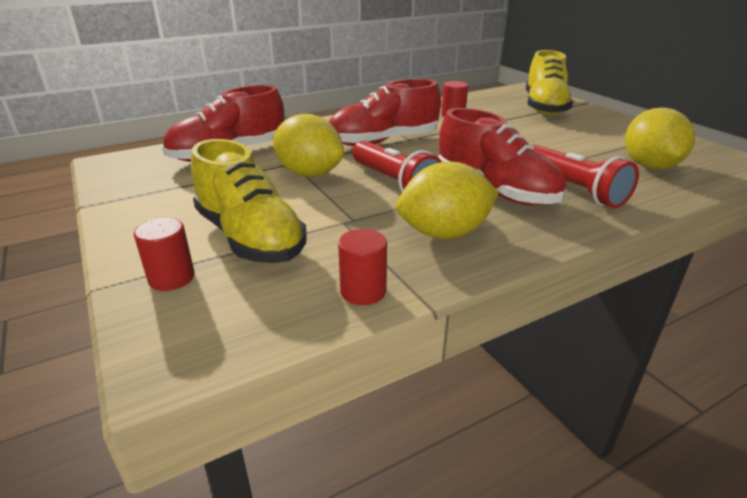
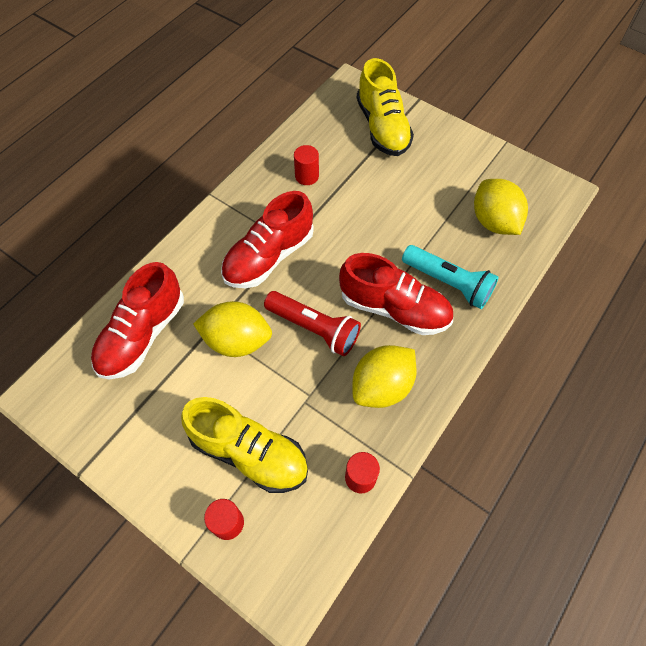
camera: 25 degrees left, 30 degrees up
red flashlight [531,144,639,208] -> turquoise flashlight [402,245,499,309]

